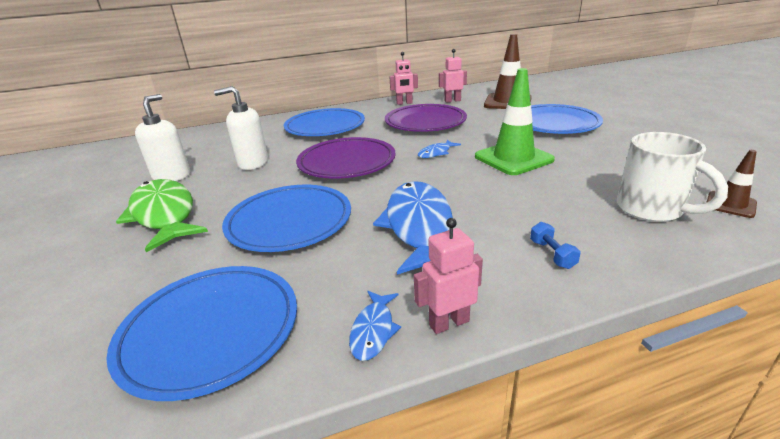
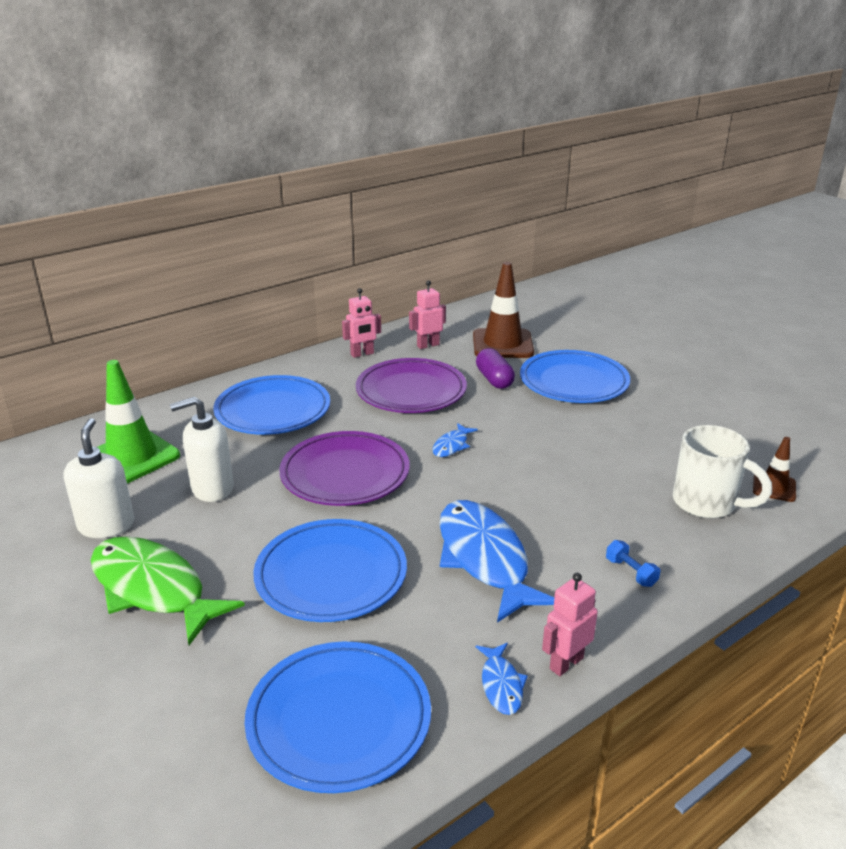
camera: 20 degrees left, 0 degrees up
green traffic cone [475,68,555,175] -> green traffic cone moved to [97,360,180,483]
none -> purple capsule [476,348,515,389]

